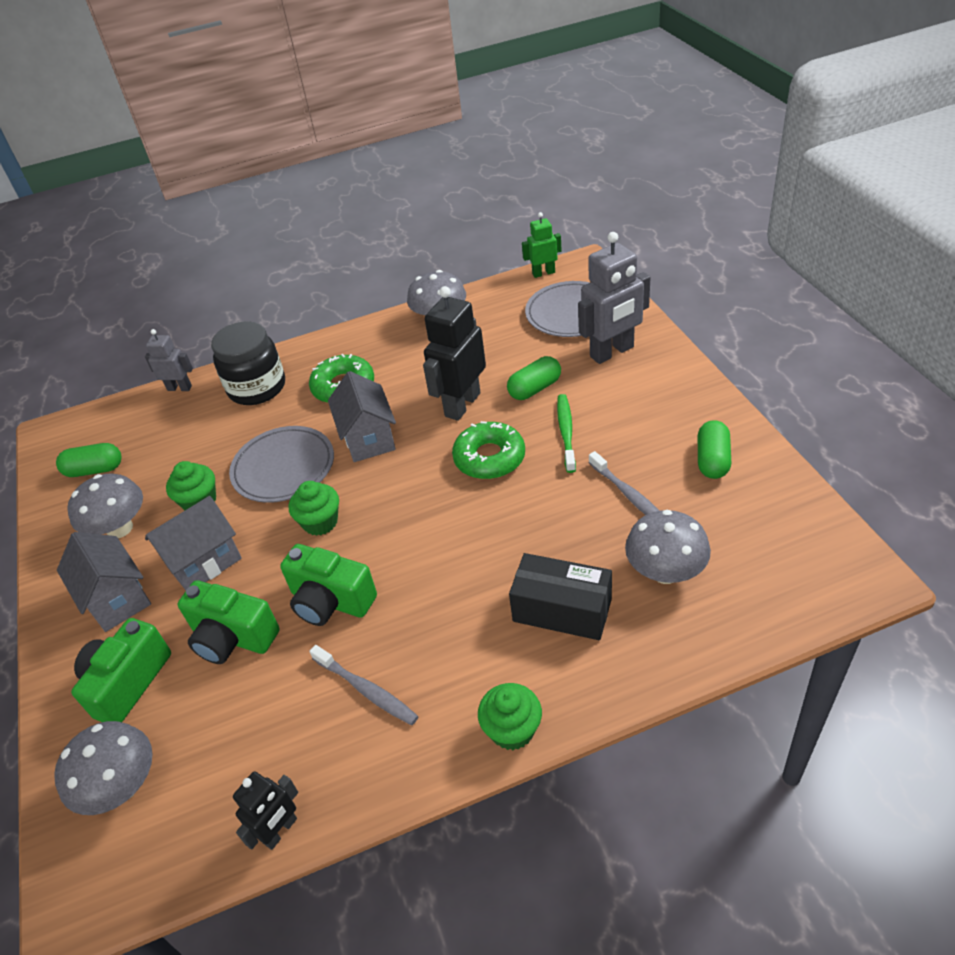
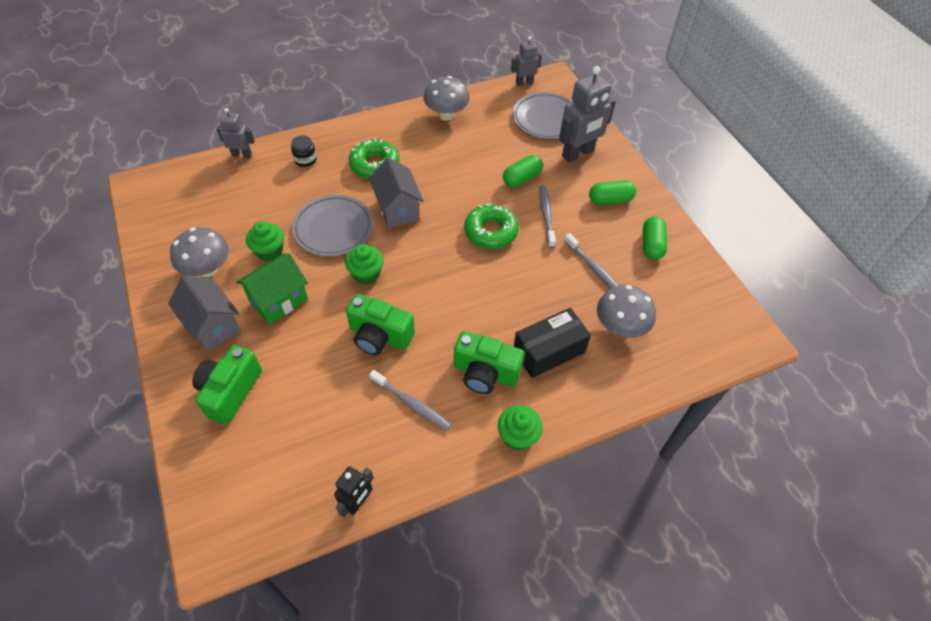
camera: 10 degrees left, 10 degrees up
grey mushroom [54,721,153,815] -> none
green capsule [56,443,122,477] -> green capsule moved to [589,180,636,205]
grey house [145,496,242,590] -> green house [236,253,308,324]
green camera [178,580,280,664] -> green camera moved to [454,331,524,394]
black jar [211,321,285,405] -> black jar [291,135,317,167], size x0.48
black robot [423,286,486,421] -> none
black box [509,553,612,640] -> black box turned 45 degrees counterclockwise [514,308,591,378]
green robot [522,212,562,278] -> grey robot [511,36,542,86]
green toothbrush [557,394,576,473] -> grey toothbrush [540,185,556,248]

